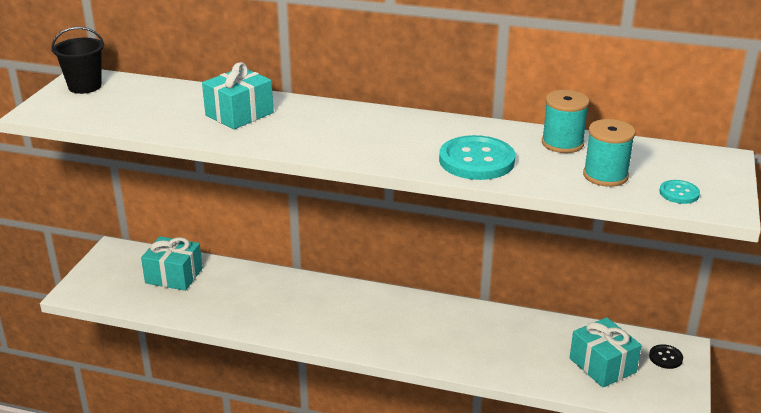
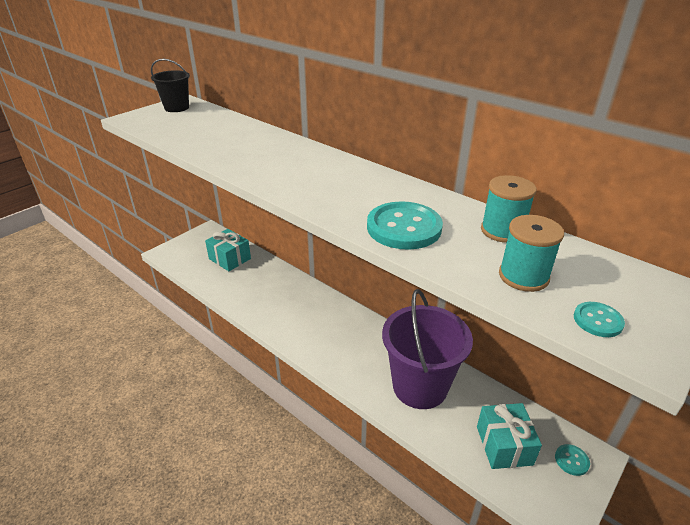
camera: 25 degrees right, 5 degrees up
turquoise gift [202,62,274,129] -> none
black button [649,344,683,369] -> turquoise button [555,444,590,476]
none -> purple bucket [382,289,473,409]

